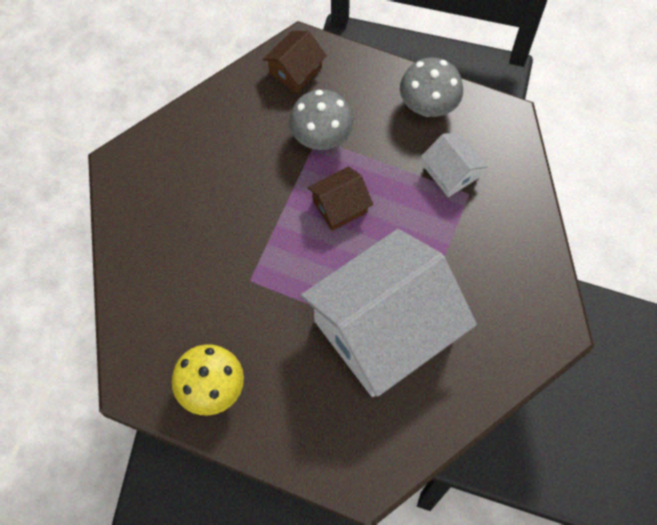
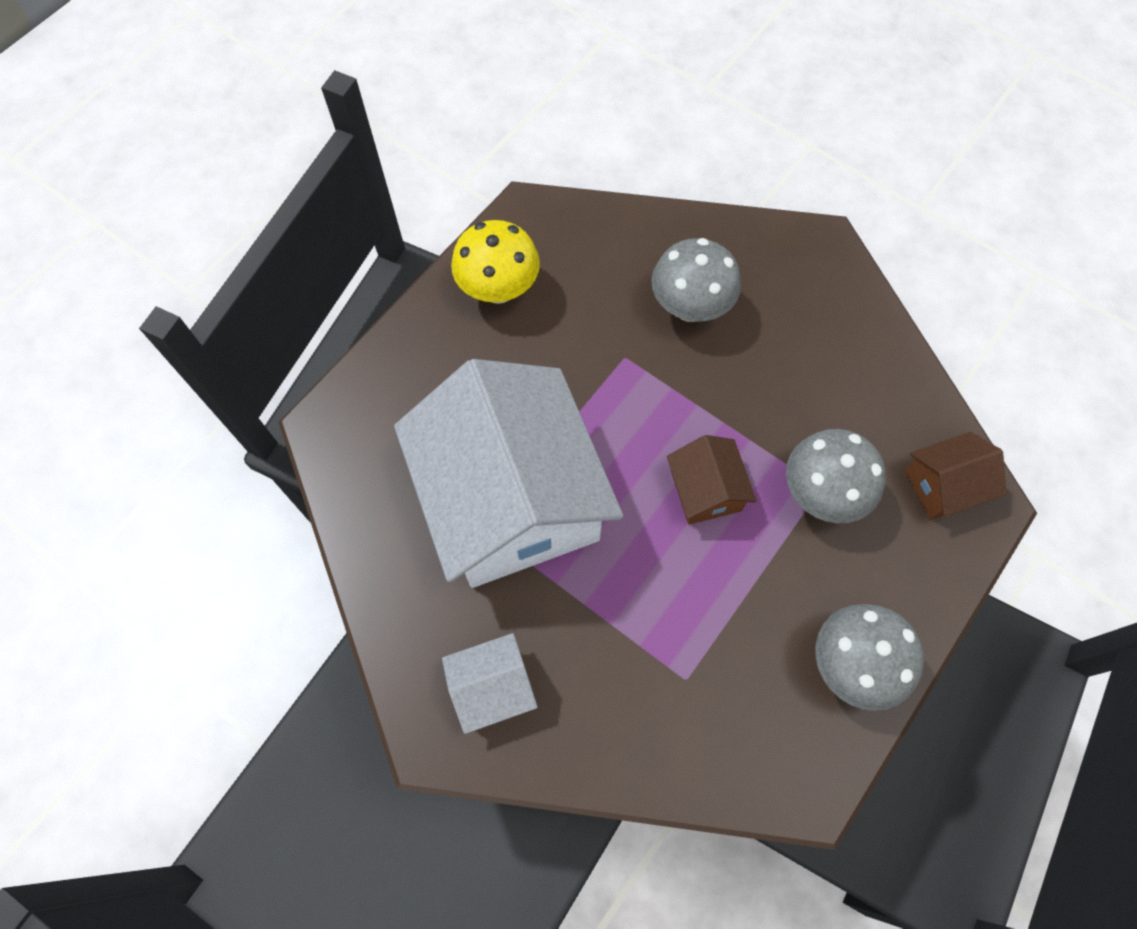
camera: 105 degrees right, 0 degrees up
brown house [263,31,327,93] -> brown house turned 75 degrees counterclockwise [905,432,1006,520]
white house [421,133,488,197] -> white house moved to [442,633,538,734]
none -> grey mushroom [651,238,741,322]

